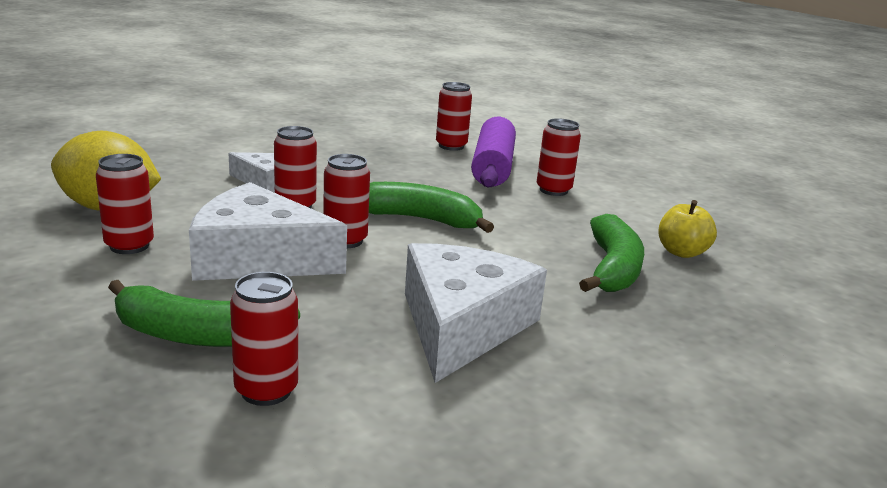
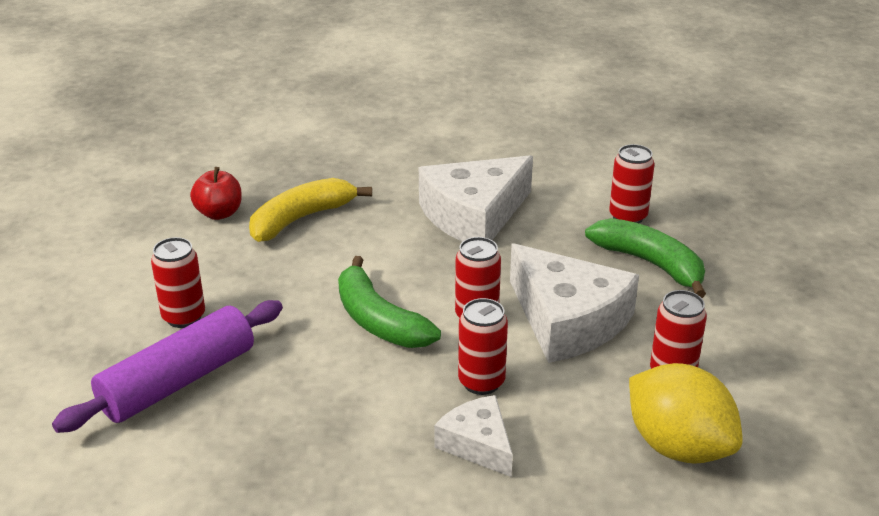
camera: 140 degrees left, 10 degrees up
red can [436,82,472,151] -> none
green banana [579,214,644,292] -> yellow banana [249,178,372,242]
yellow apple [658,200,717,258] -> red apple [190,167,242,220]

